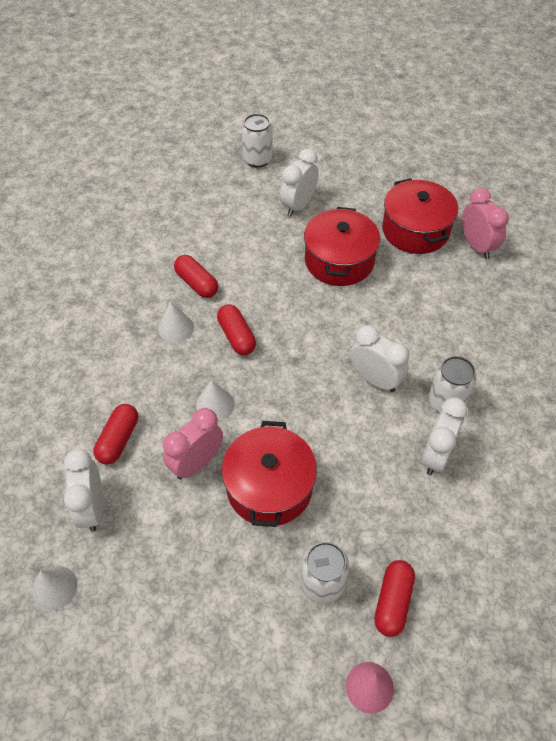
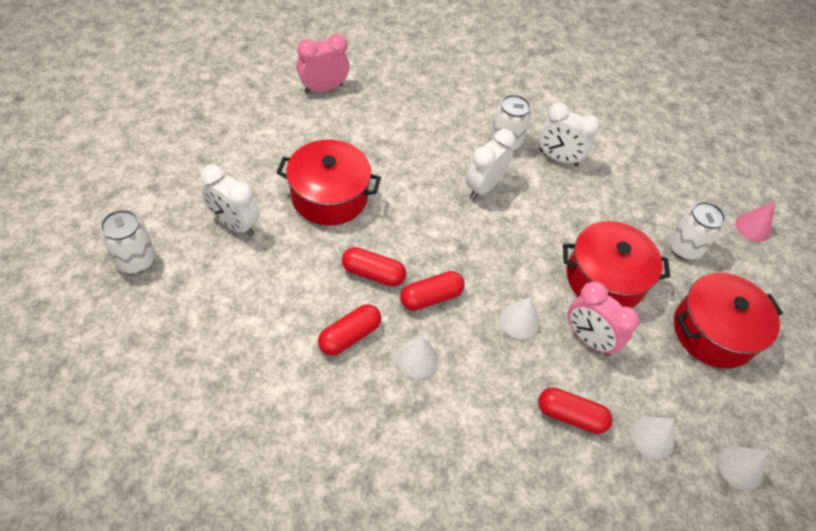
camera: 95 degrees left, 0 degrees up
white clock [64,449,103,532] -> white cone [631,416,674,459]
red capsule [374,560,415,637] -> red capsule moved to [342,247,406,287]
red pot [382,178,458,254] -> red pot moved to [674,273,783,368]

